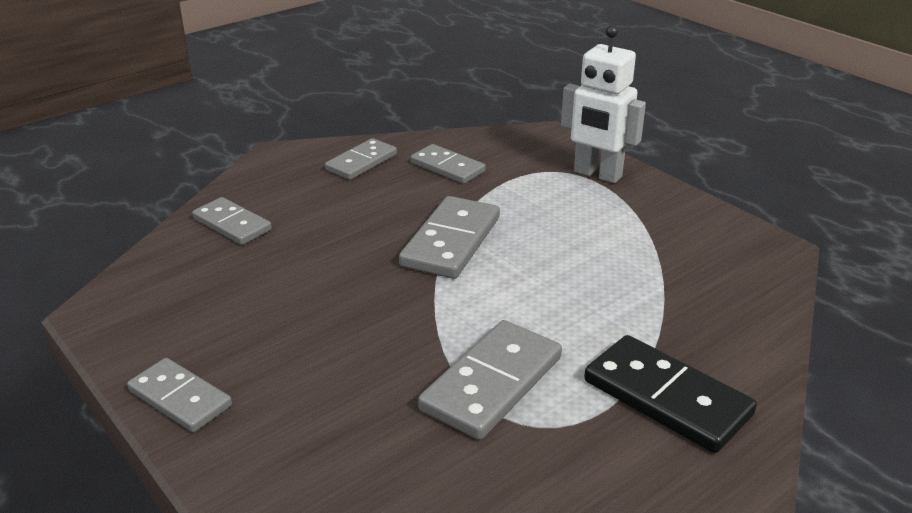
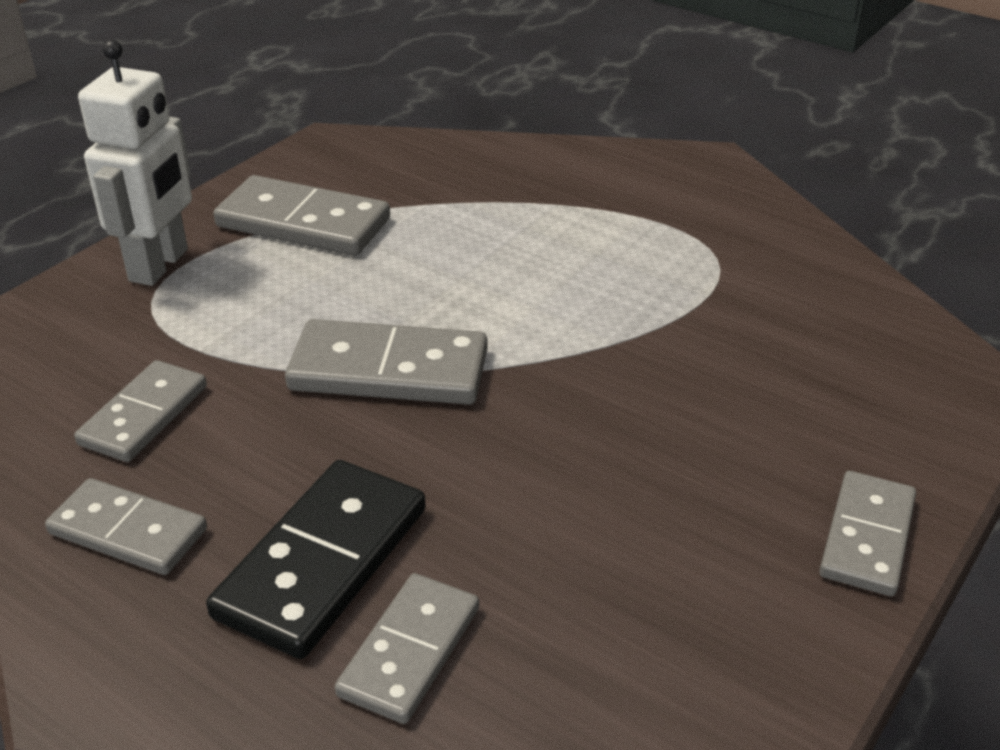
camera: 105 degrees left, 5 degrees up
grey domino [418,320,562,440] -> grey domino moved to [213,175,390,256]
black domino [584,335,757,453] -> black domino moved to [206,460,426,659]

